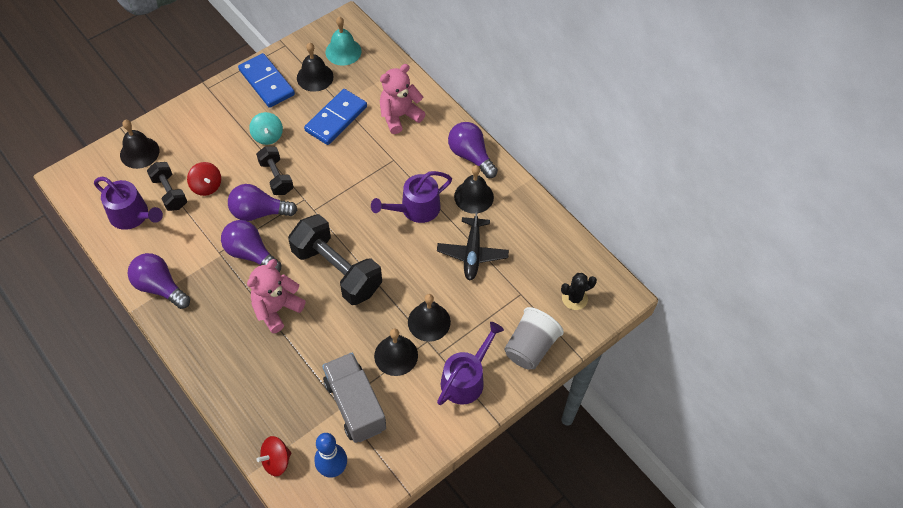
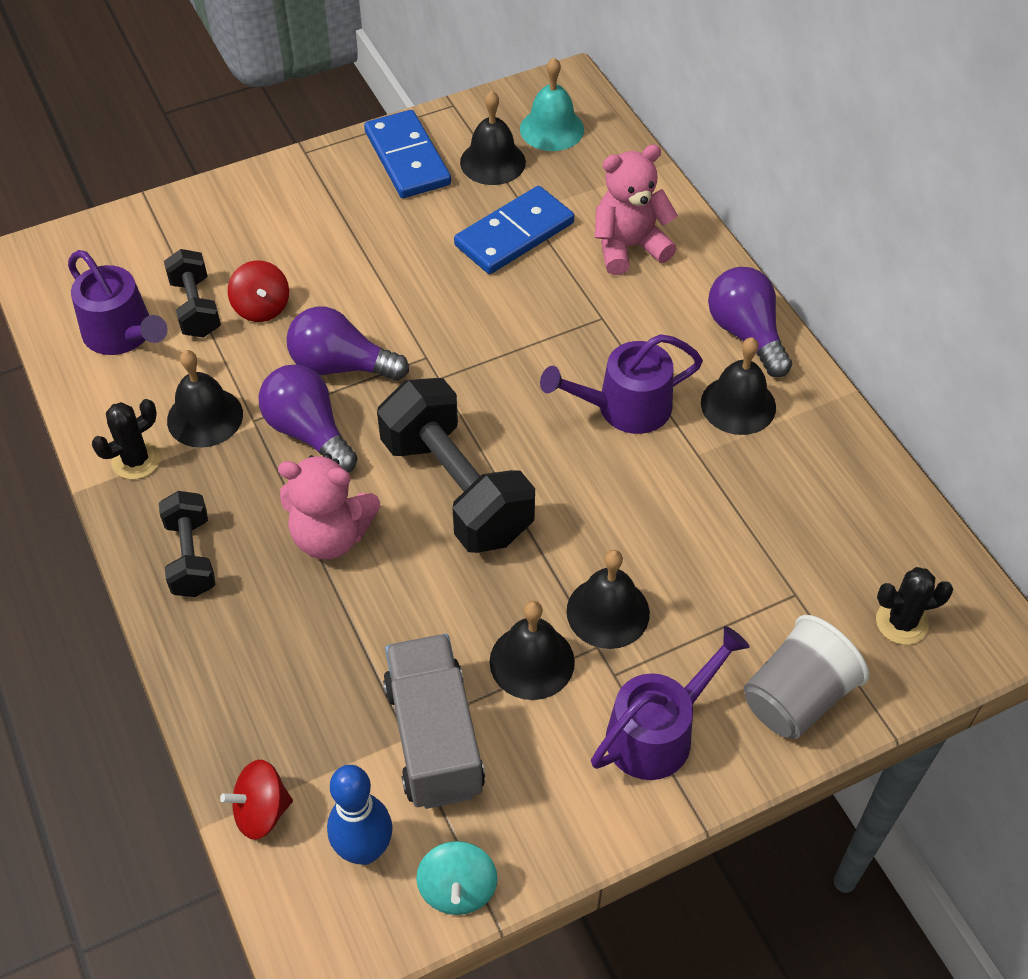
camera: 15 degrees right, 5 degrees down
black bell [120,120,159,169] -> black bell moved to [167,350,243,448]
purple light bulb [128,253,190,309] -> black cactus [92,399,160,479]
pink teddy bear [247,259,306,333] -> pink teddy bear turned 135 degrees counterclockwise [278,454,380,559]
turquoise spinning top [249,112,283,145] -> turquoise spinning top moved to [416,841,497,915]
black dumbbell [256,146,294,195] -> black dumbbell moved to [159,491,215,597]
black plane [437,208,509,280] -> none

